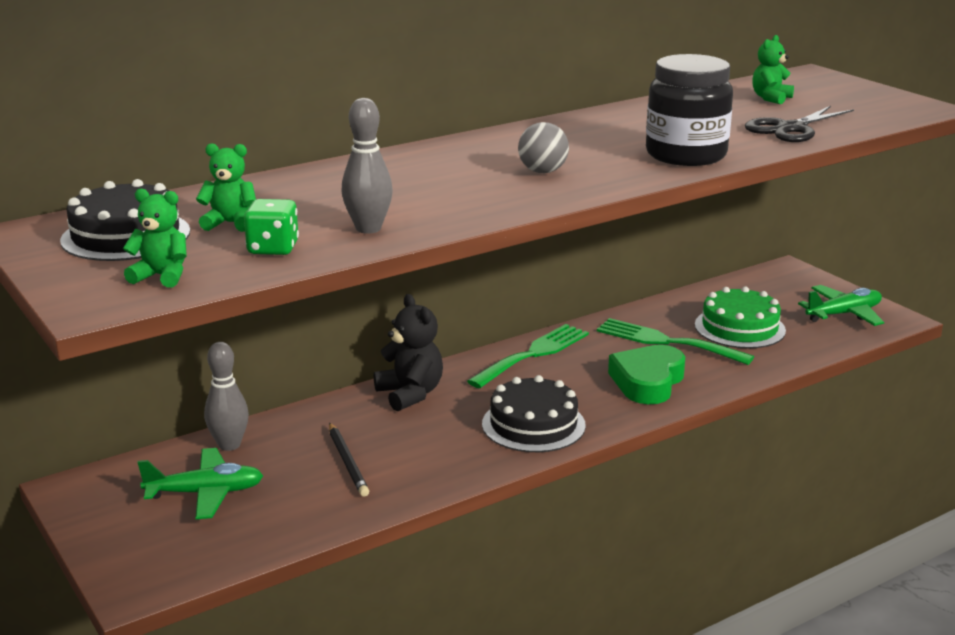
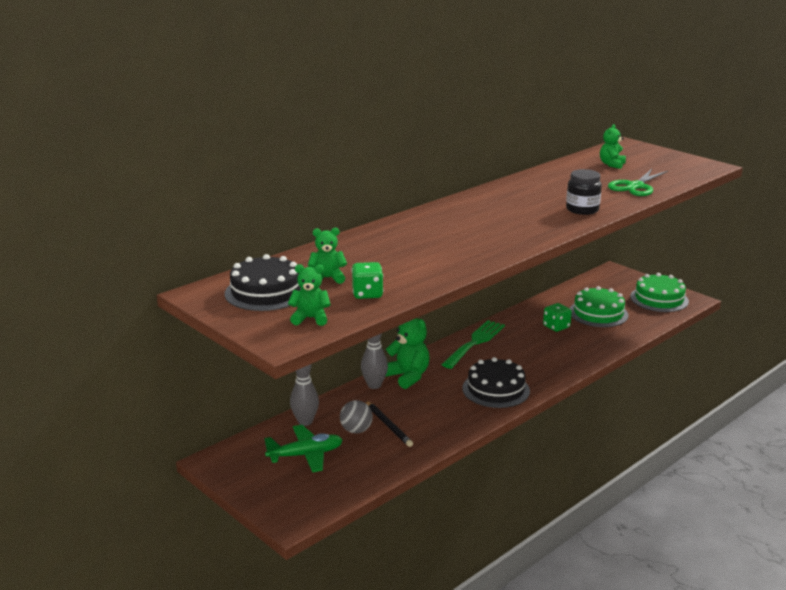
camera: 10 degrees left, 0 degrees up
grey bowling pin [342,98,393,234] -> grey bowling pin moved to [361,333,388,389]
black teddy bear [374,294,443,412] -> green teddy bear [385,318,430,389]
grey ball [518,122,569,173] -> grey ball moved to [340,400,373,434]
green fork [597,318,754,365] -> green dice [543,303,572,332]
green heart [608,345,685,404] -> none
black jar [646,54,733,166] -> black jar [566,169,602,215], size x0.64
black scissors [745,106,854,142] -> green scissors [608,169,668,196]
green plane [798,285,884,326] -> green cake [630,273,689,312]

